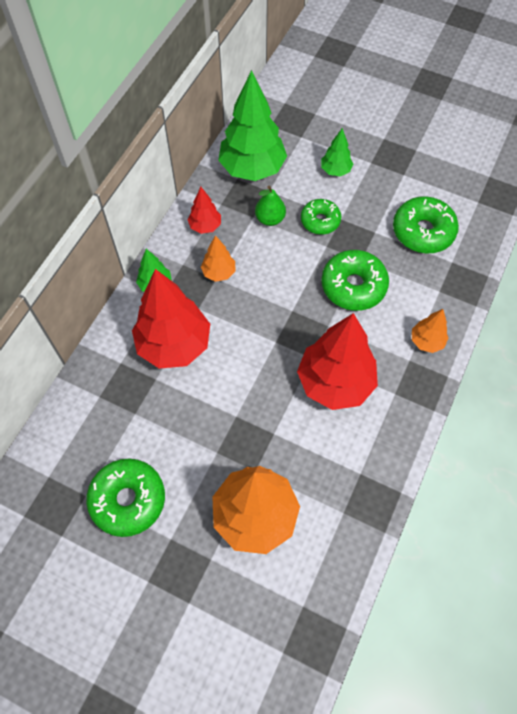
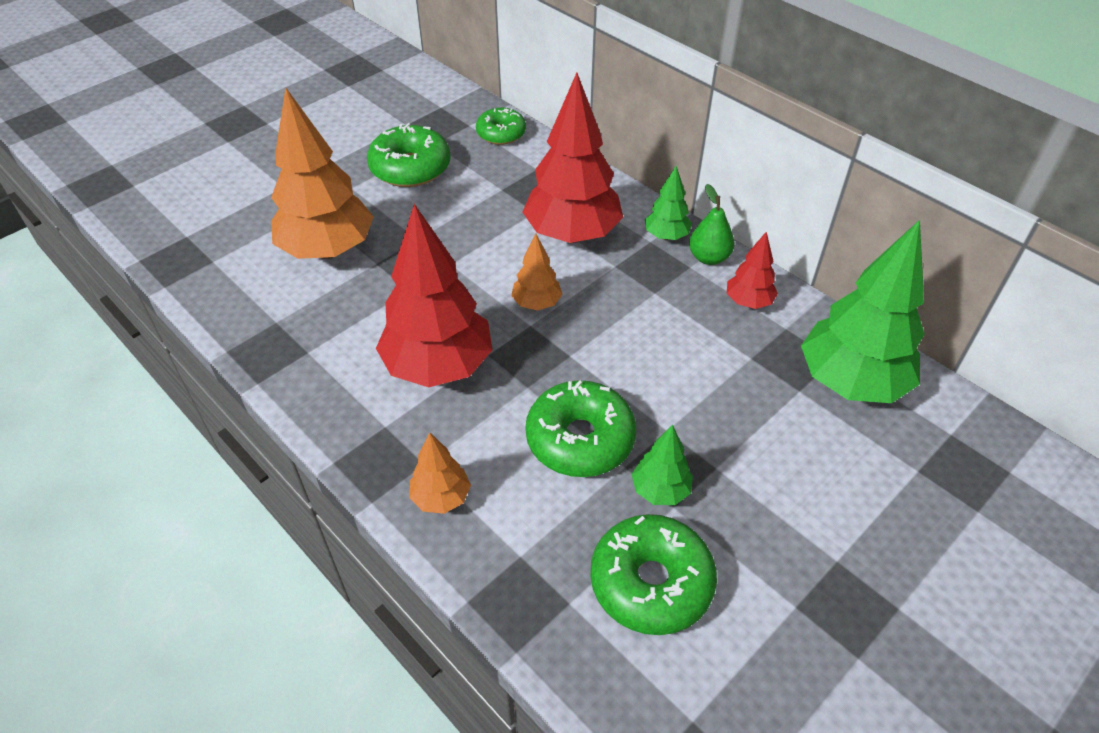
camera: 110 degrees right, 15 degrees down
orange tree [201,235,235,282] -> orange tree moved to [511,233,562,311]
green pear [255,186,286,226] -> green pear moved to [689,184,734,265]
green donut [301,199,341,235] -> green donut moved to [476,107,526,145]
green tree [321,128,353,176] -> green tree moved to [631,425,693,505]

